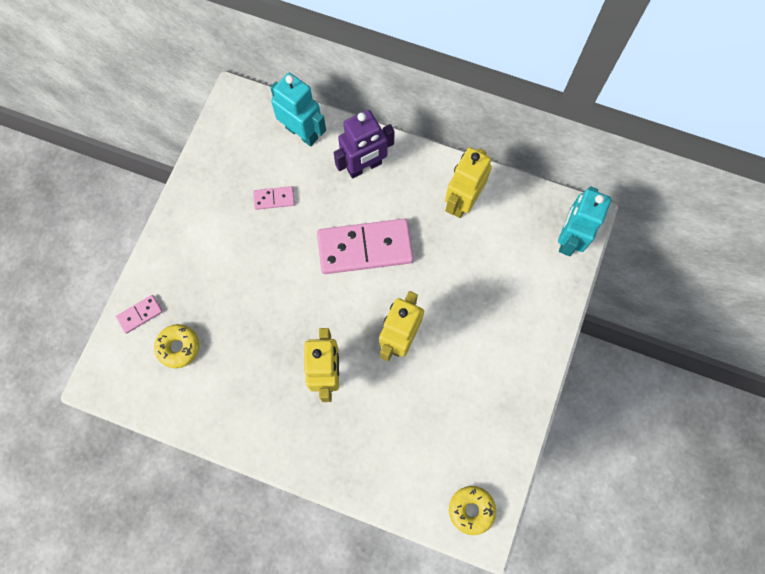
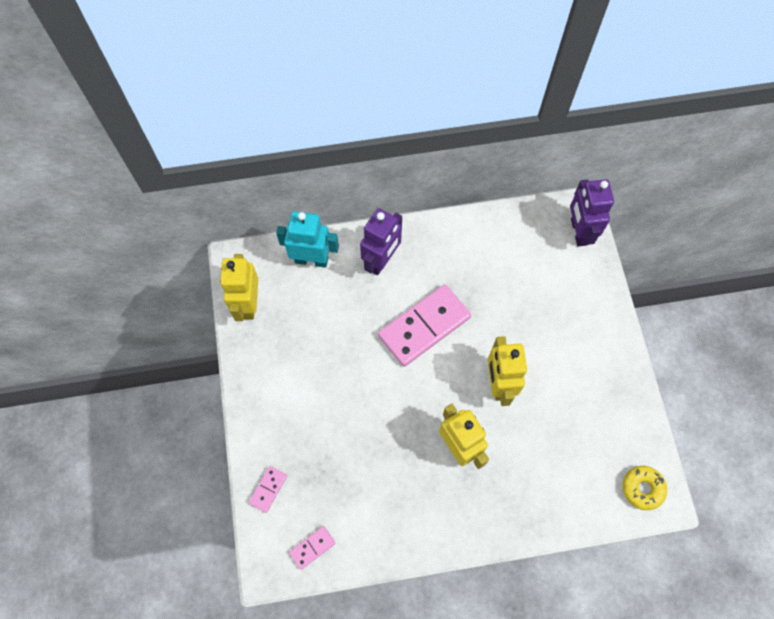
camera: 30 degrees left, 5 degrees down
yellow donut [154,324,199,368] -> none
pink domino [253,186,295,210] -> pink domino moved to [289,526,336,570]
yellow robot [445,147,492,218] -> yellow robot moved to [220,254,258,321]
turquoise robot [558,186,611,256] -> purple robot [570,179,614,246]

